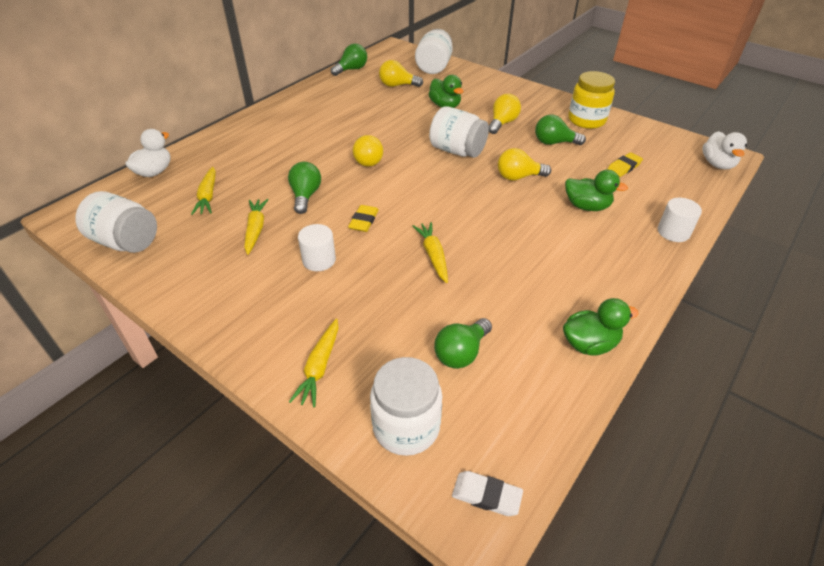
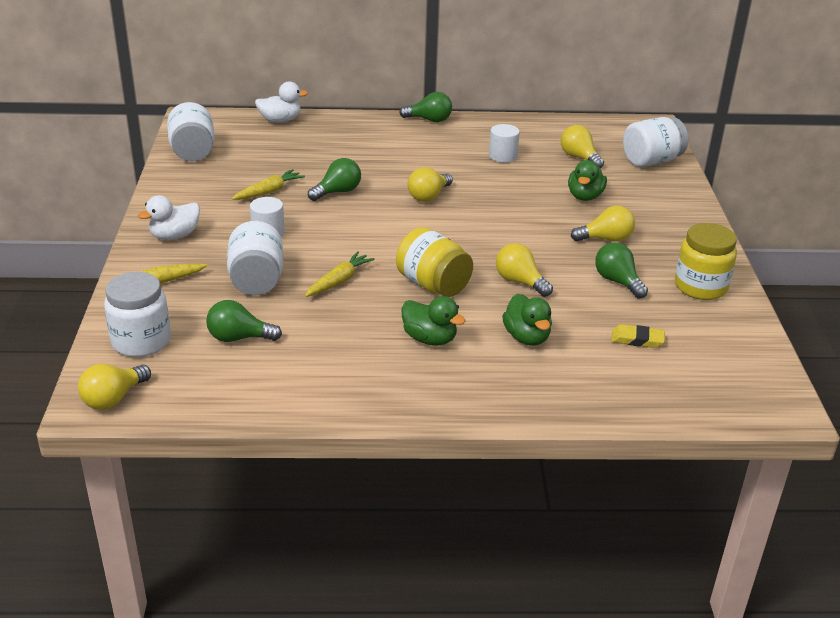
camera: 50 degrees right, 10 degrees down
yellow carrot [191,167,216,215] -> none
green light bulb [331,44,367,76] -> green light bulb moved to [399,92,452,122]
yellow eraser [348,205,379,232] -> none
white jar [429,106,489,158] -> white jar moved to [227,221,283,295]
white eraser [452,471,523,516] -> yellow light bulb [78,364,151,410]
green duck [563,298,639,356] -> green duck moved to [401,296,466,345]
white cylinder [658,198,702,242] -> white cylinder moved to [489,124,520,163]
white duck [702,131,747,170] -> white duck moved to [138,195,200,240]
none -> yellow jar [396,227,473,297]

